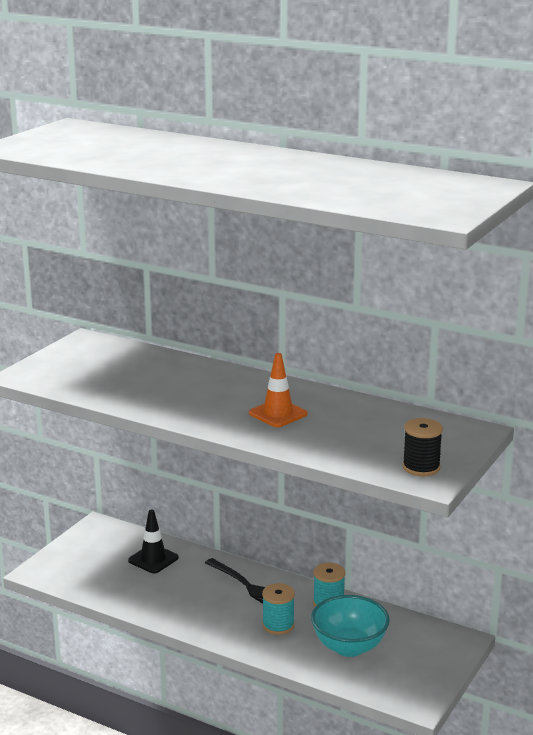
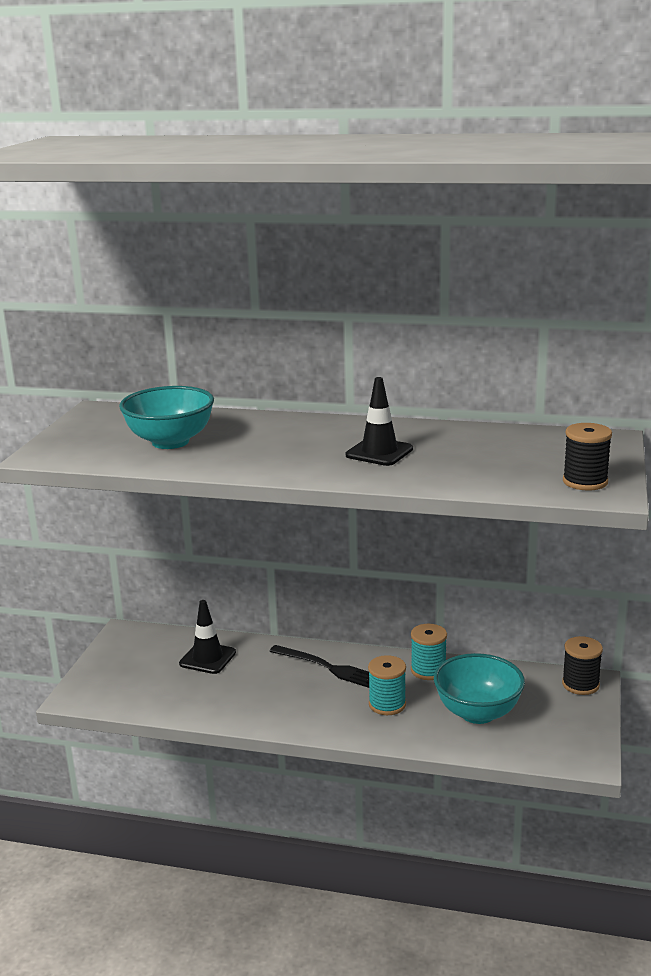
camera: 15 degrees left, 0 degrees up
orange traffic cone [249,353,307,427] -> black traffic cone [346,377,413,466]
none -> turquoise bowl [119,386,214,449]
none -> black spool [562,636,603,695]

